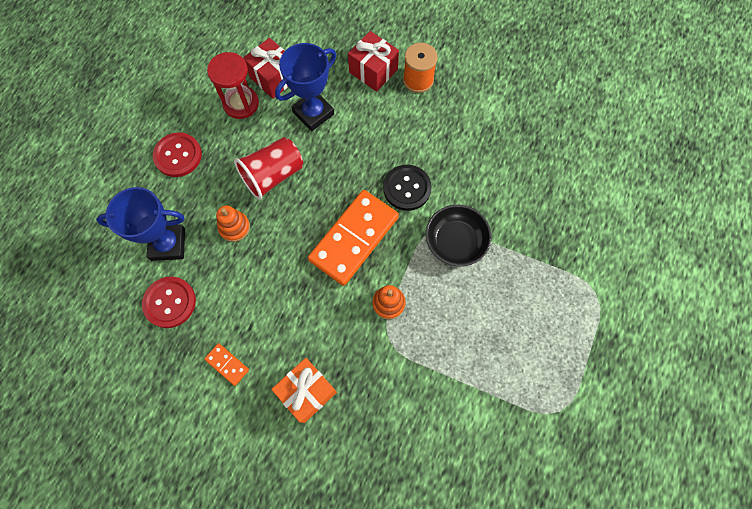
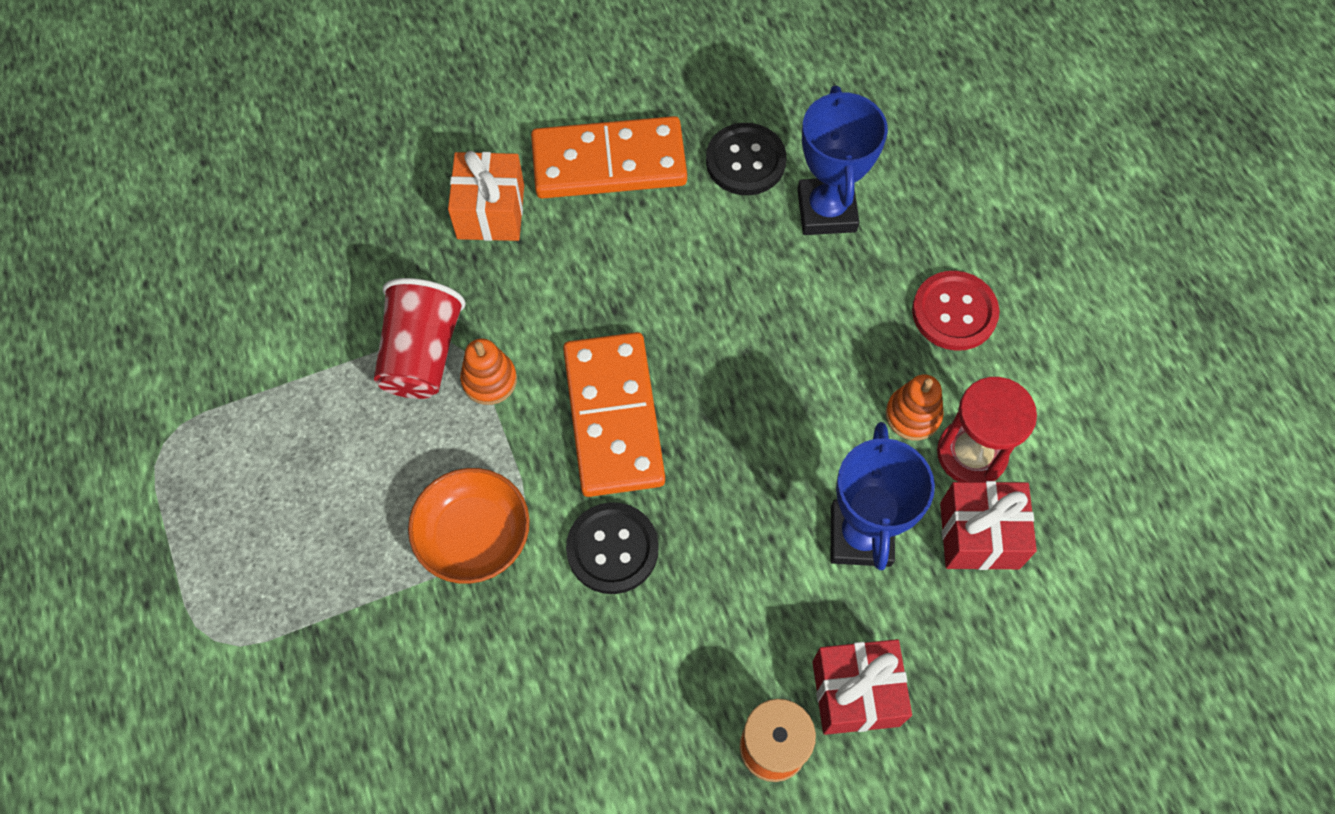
camera: 135 degrees right, 5 degrees down
blue trophy [96,187,185,261] -> blue trophy turned 45 degrees counterclockwise [797,86,888,235]
red button [142,277,196,328] -> black button [706,123,786,195]
orange domino [204,343,249,386] -> orange domino [531,116,687,199], size x2.35
orange stacking toy [216,206,250,242] -> orange stacking toy moved to [886,374,944,440]
red cup [234,137,303,200] -> red cup moved to [374,278,466,399]
black bowl [426,205,492,267] -> orange bowl [408,468,530,584]

